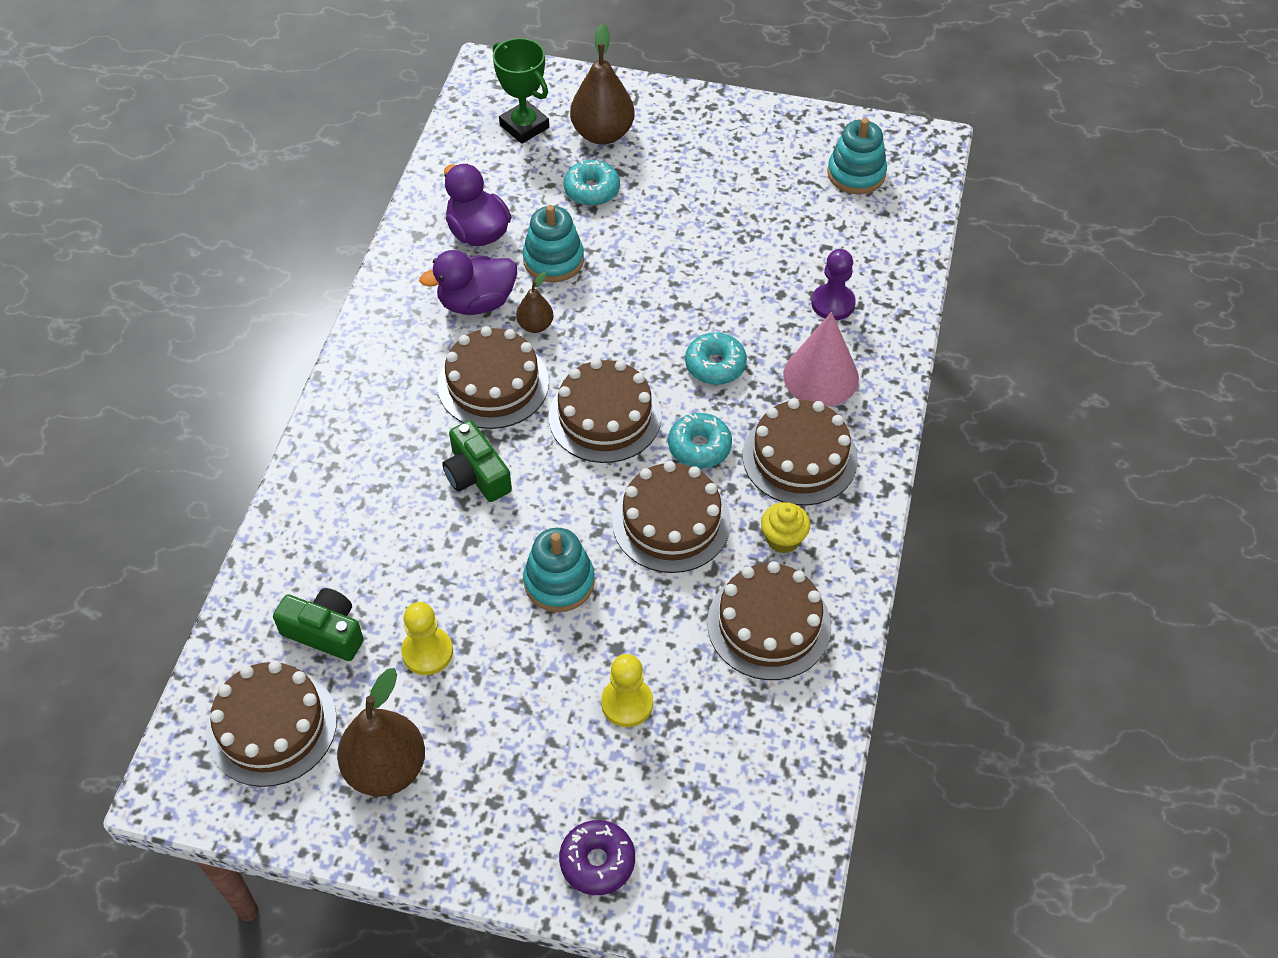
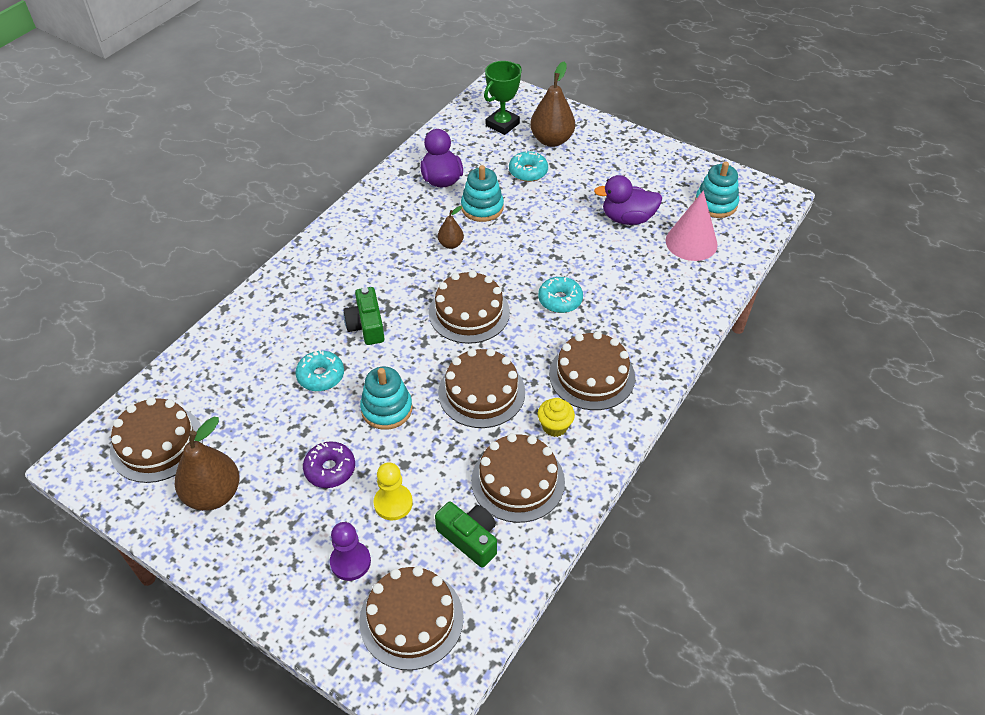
camera: 20 degrees right, 5 degrees down
green camera [273,588,364,661] -> green camera moved to [435,502,497,568]
yellow pawn [401,602,453,675] -> none
purple duck [419,250,517,315] -> purple duck moved to [594,175,662,225]
brown cake [438,326,549,429] -> brown cake moved to [359,566,464,670]
green trophy [493,38,549,144] -> green trophy turned 60 degrees clockwise [484,61,522,135]
purple donut [559,820,635,895] -> purple donut moved to [303,441,355,488]
turquoise donut [668,413,732,469] -> turquoise donut moved to [295,350,344,391]
pink cone [783,312,859,407] -> pink cone moved to [666,190,718,261]
purple pawn [811,249,856,320] -> purple pawn moved to [330,522,371,581]

